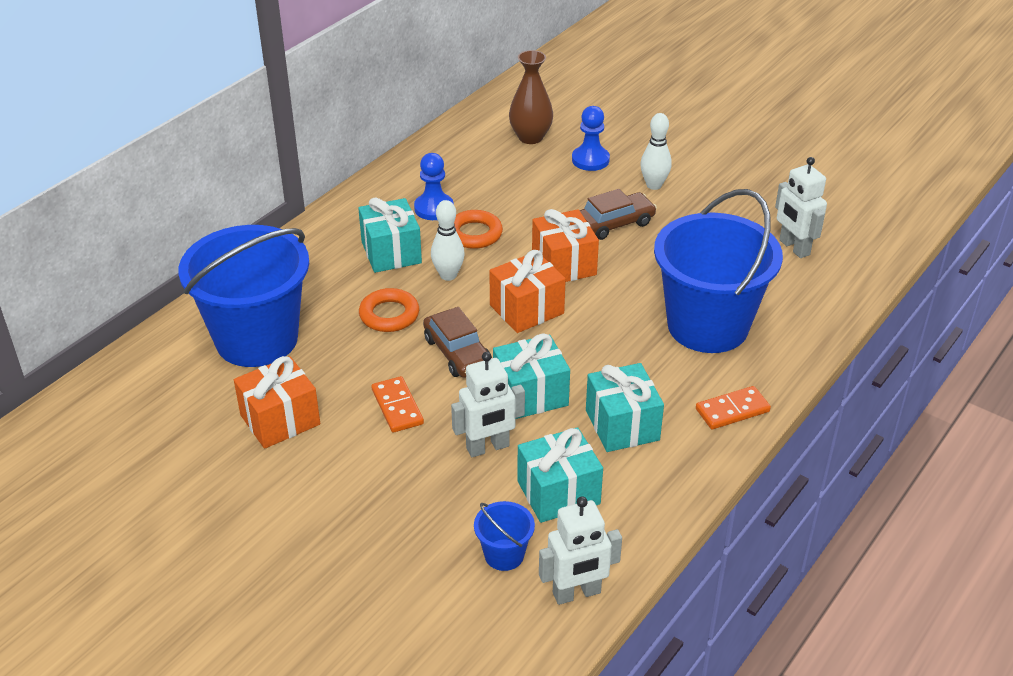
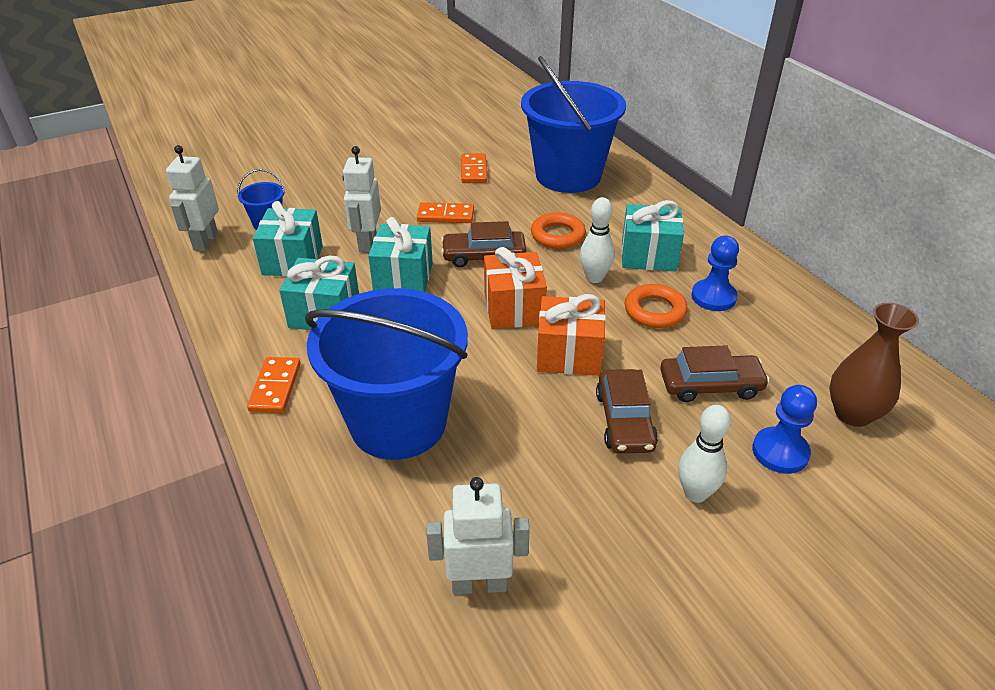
camera: 115 degrees right, 0 degrees up
orange gift [234,356,320,449] -> orange domino [461,153,487,183]
none -> brown car [660,345,770,402]

